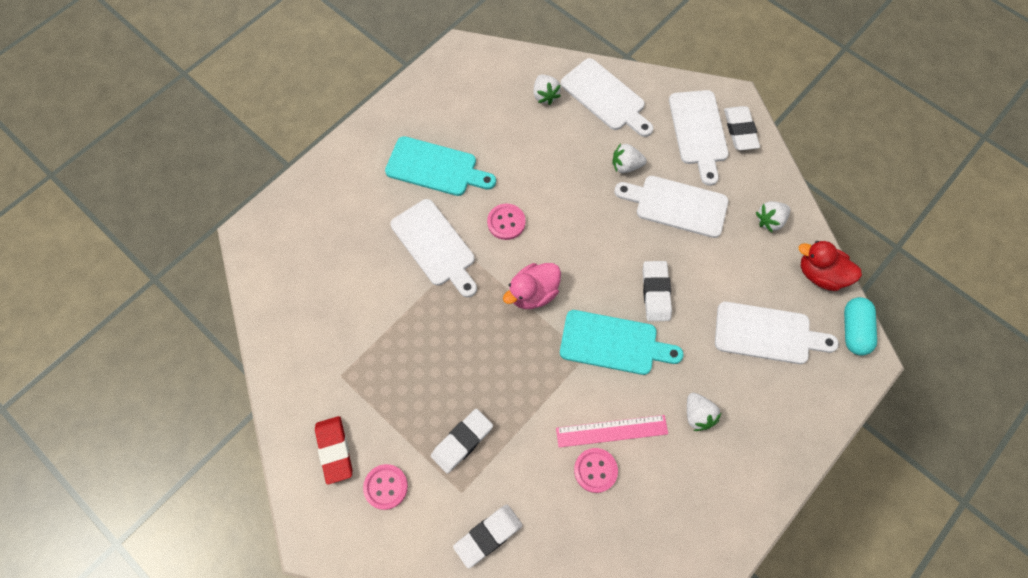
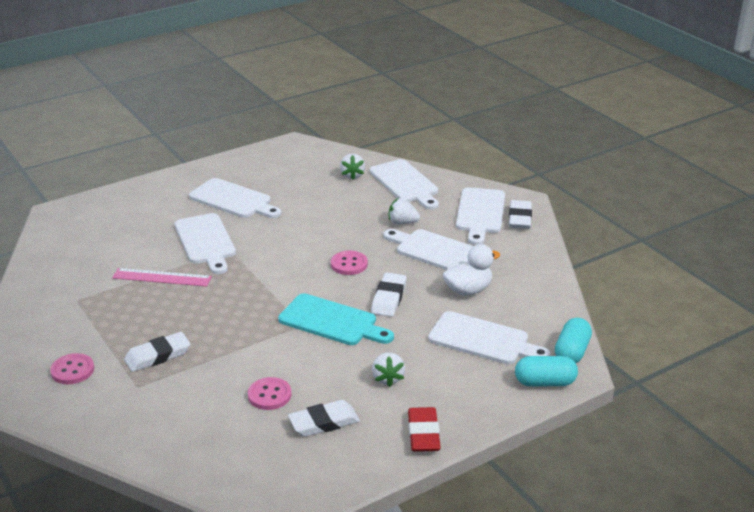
camera: 15 degrees right, 35 degrees down
red eraser [315,416,352,485] -> red eraser moved to [408,407,441,452]
turquoise cutting board [385,136,496,196] -> white cutting board [189,178,281,218]
white eraser [453,505,523,568] -> white eraser moved to [288,400,360,437]
pink button [487,204,526,240] -> pink button moved to [331,251,368,275]
pink duck [503,263,561,309] -> none
pink ruler [556,415,668,448] -> pink ruler moved to [112,268,212,287]
white strawberry [756,201,790,232] -> none
red duck [799,241,862,291] -> none
none -> white duck [443,244,500,295]
none -> turquoise capsule [515,356,578,386]

